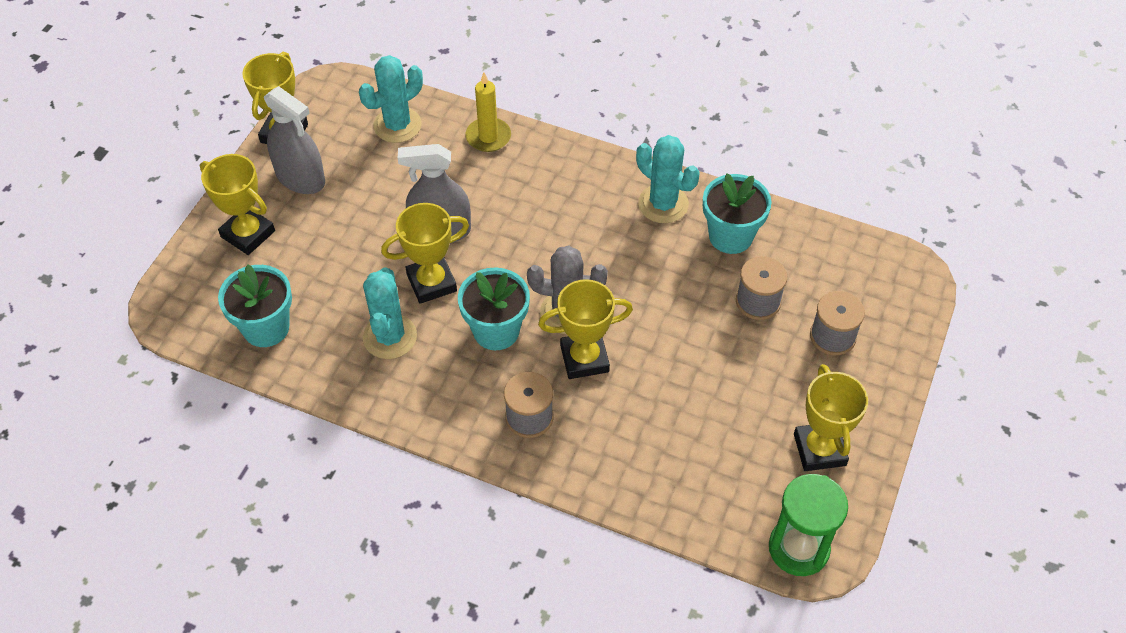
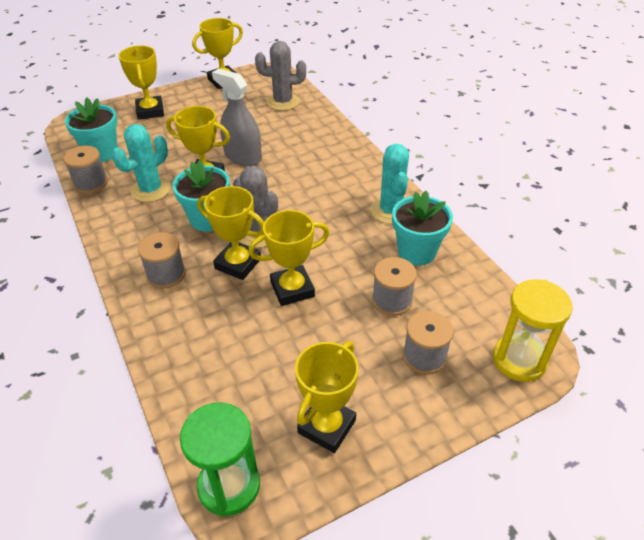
camera: 40 degrees right, 10 degrees down
grey spray bottle [264,86,325,194] -> none
turquoise cactus [359,55,423,143] -> grey cactus [255,41,306,111]
yellow candle [465,73,511,152] -> none
none -> grey spool [63,146,108,194]
none -> yellow trophy [248,210,329,306]
none -> yellow hourglass [493,279,573,382]

